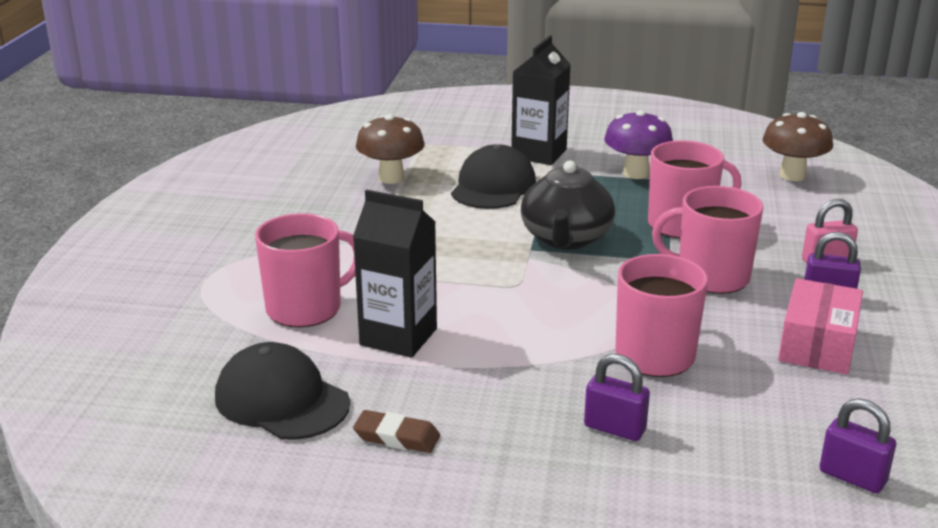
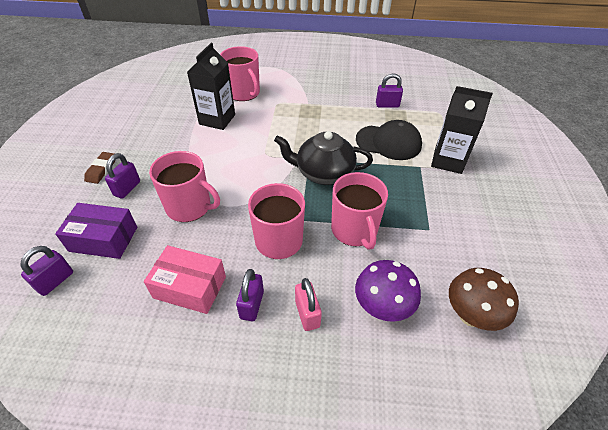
camera: 85 degrees right, 20 degrees up
black cap [215,342,350,440] -> none
brown eraser [353,410,440,453] -> brown eraser moved to [84,152,115,184]
brown mushroom [356,114,425,184] -> purple padlock [376,73,403,108]
purple mushroom [604,110,673,179] -> purple mushroom moved to [355,260,421,322]
none -> purple box [55,203,137,259]

